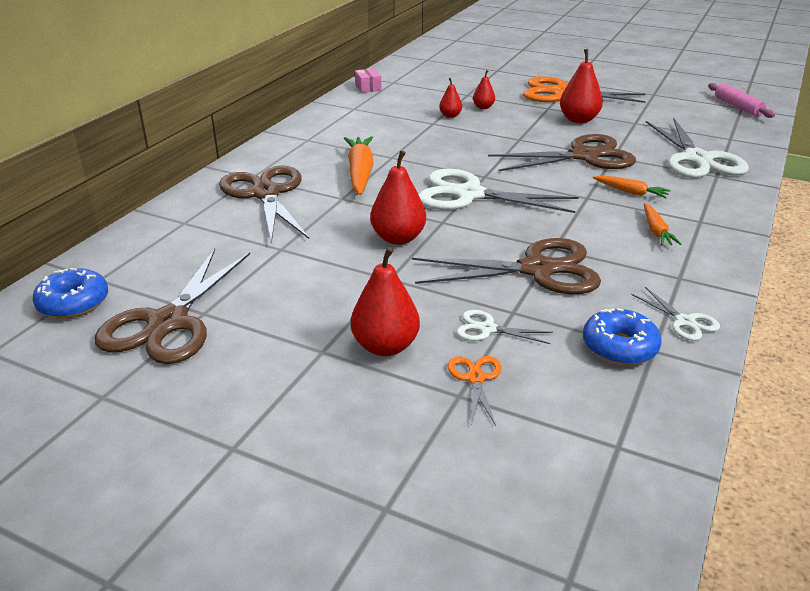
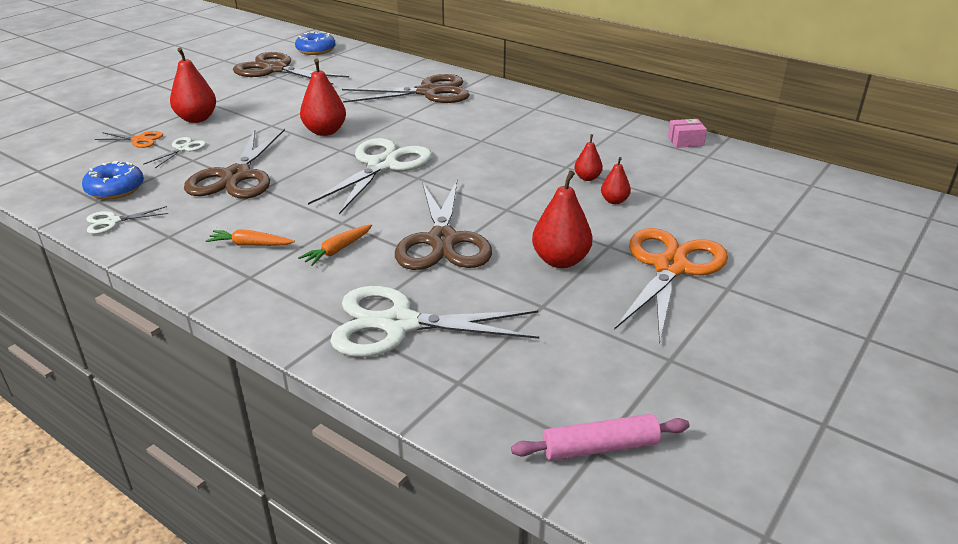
camera: 100 degrees right, 0 degrees up
orange carrot [344,136,374,195] -> none

